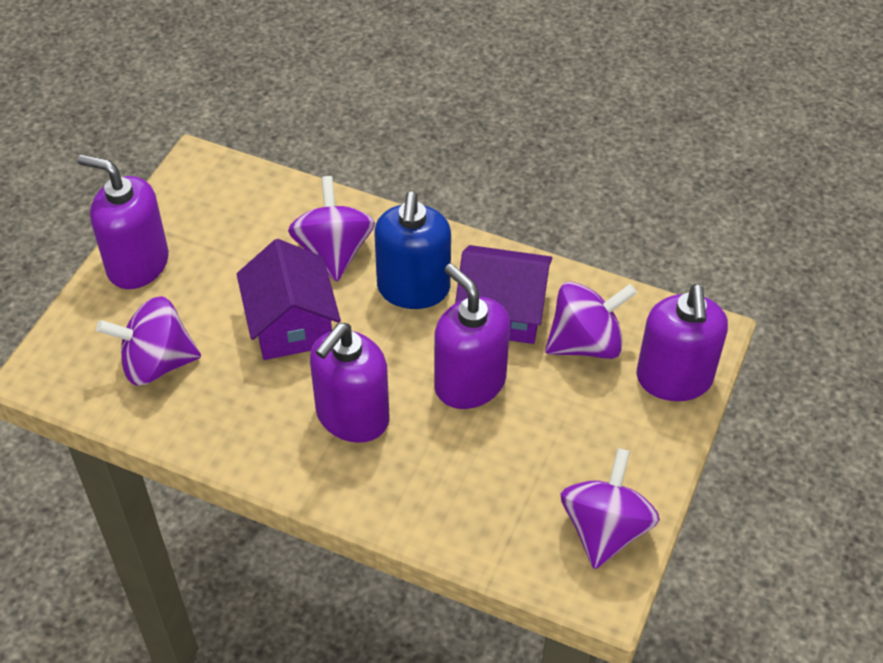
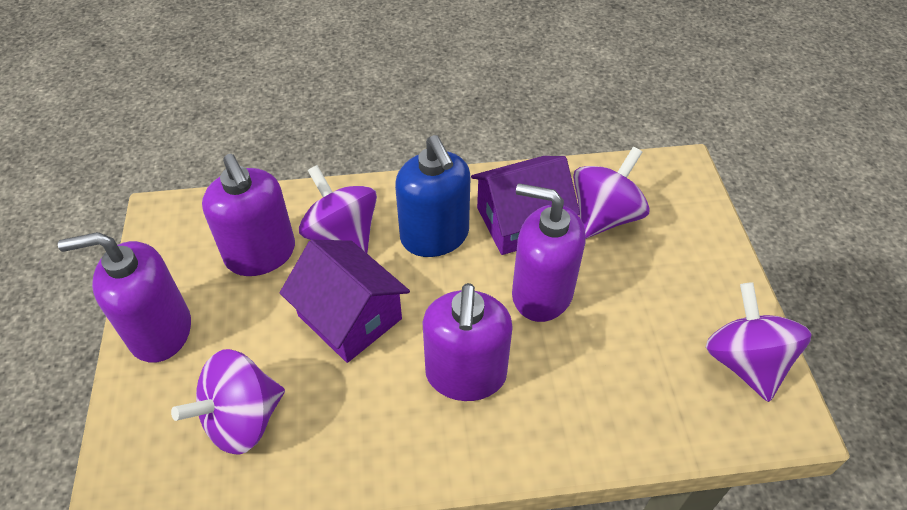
camera: 30 degrees left, 0 degrees up
purple soap dispenser [636,284,728,401] -> purple soap dispenser moved to [202,154,295,276]

